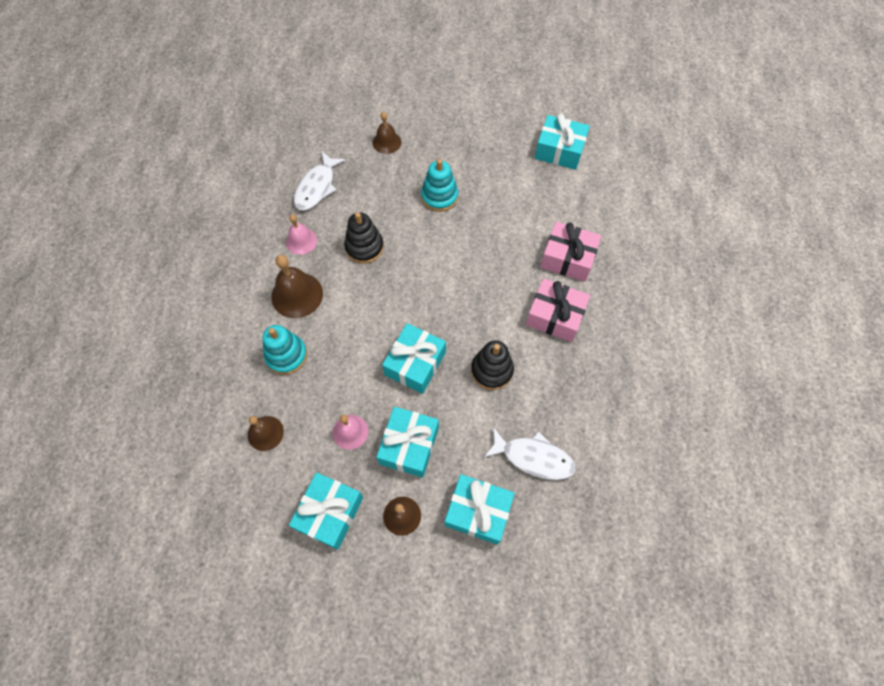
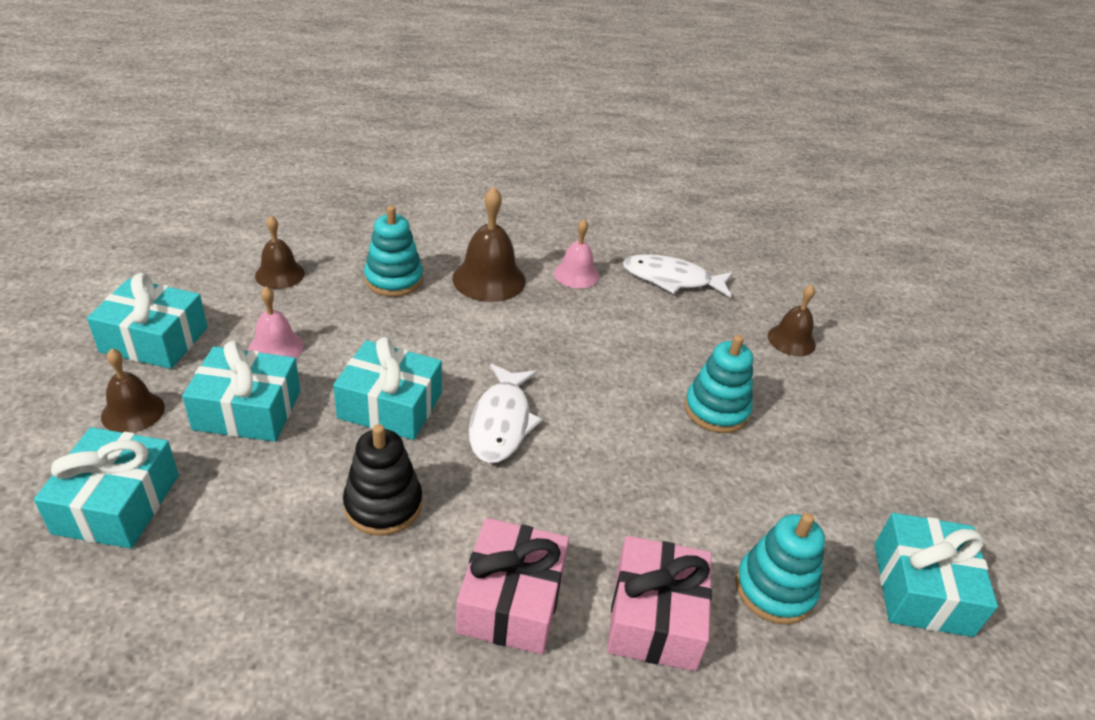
camera: 75 degrees right, 25 degrees down
black stacking toy [344,212,384,264] -> none
white fish [483,427,576,480] -> white fish moved to [469,364,542,463]
none -> turquoise stacking toy [735,513,825,625]

